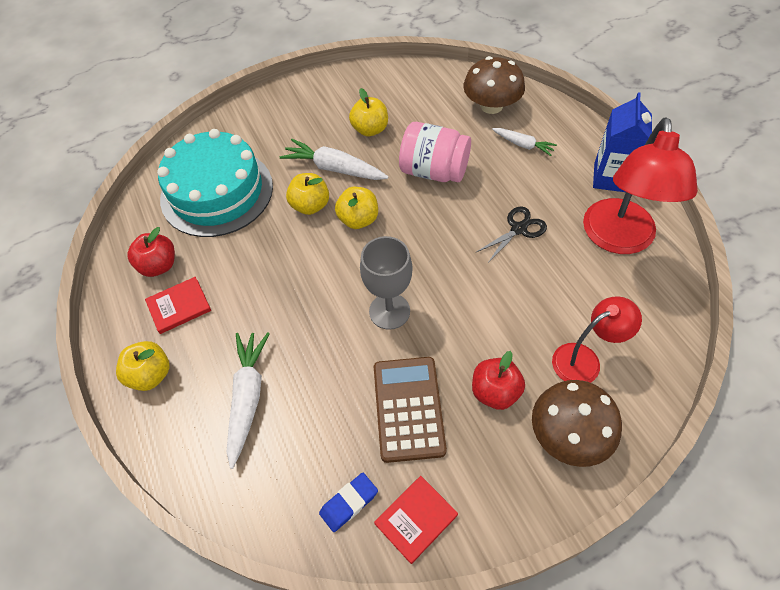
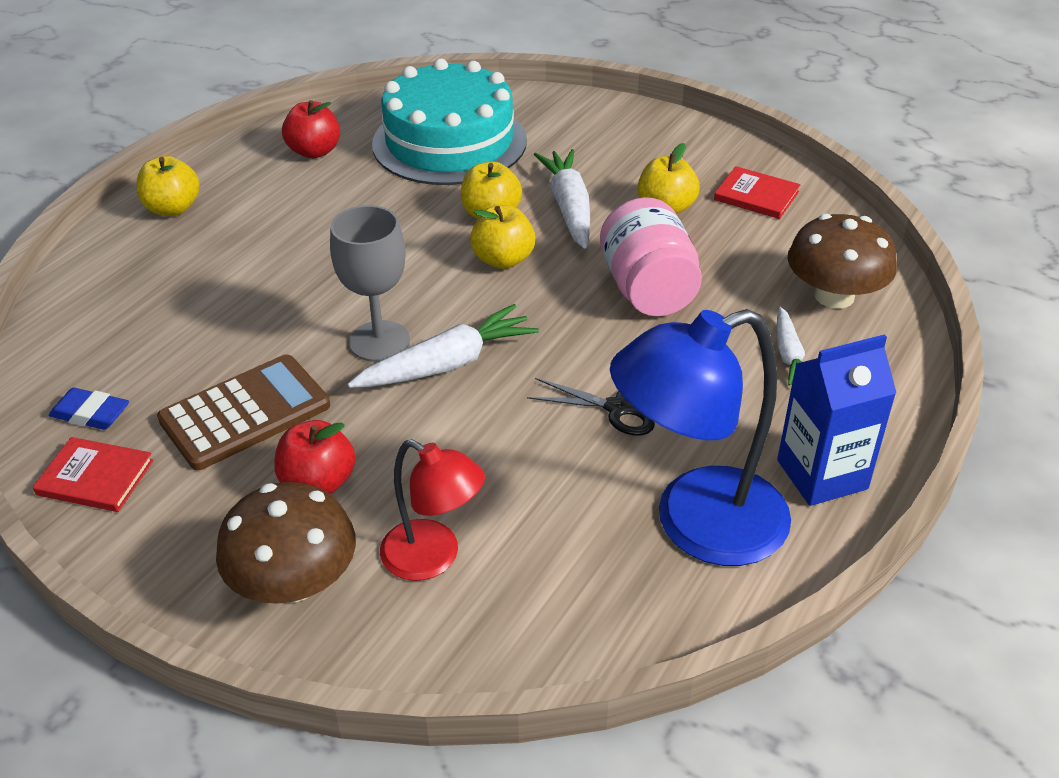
camera: 55 degrees right, 15 degrees down
red book [145,277,211,334] -> red book moved to [714,166,800,219]
white carrot [227,332,270,469] -> white carrot moved to [348,304,539,388]
red lamp [583,117,698,254] -> blue lamp [610,309,791,566]

